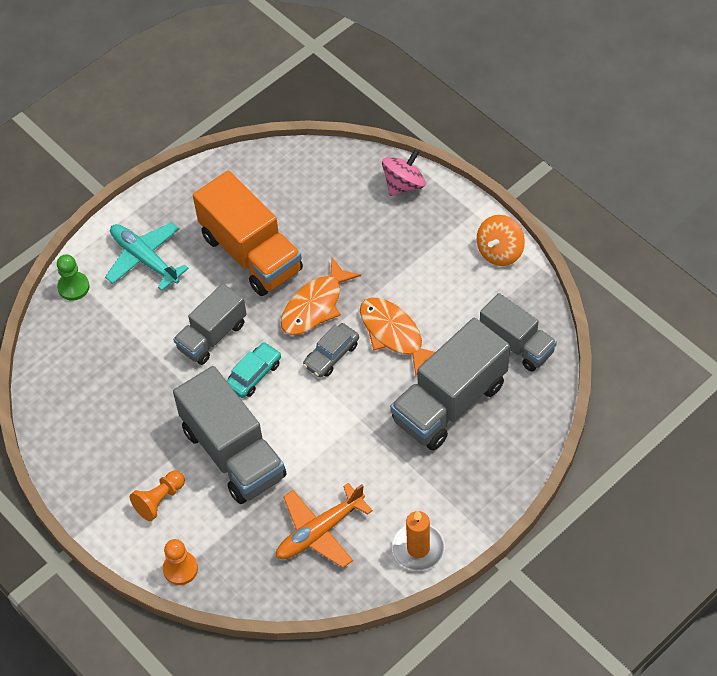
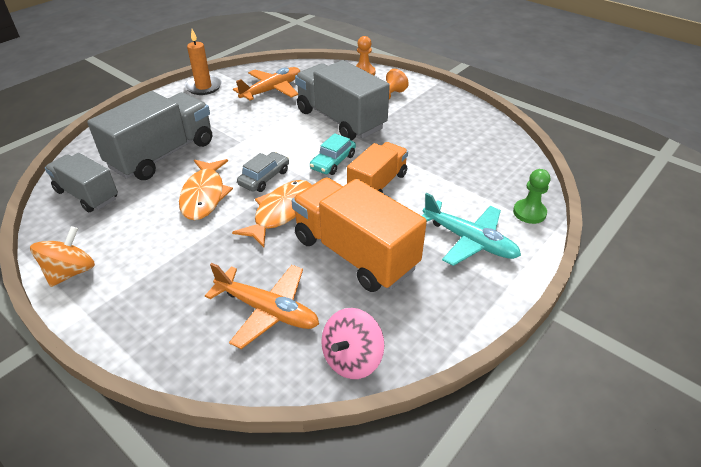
camera: 170 degrees right, 15 degrees down
grey truck [173,283,247,365] -> orange truck [347,142,408,193]
orange fish [360,298,435,376] -> orange fish turned 45 degrees clockwise [179,159,233,220]
pink spinning top [382,150,426,196] -> pink spinning top moved to [321,308,384,379]
none -> orange plane [205,263,319,349]

